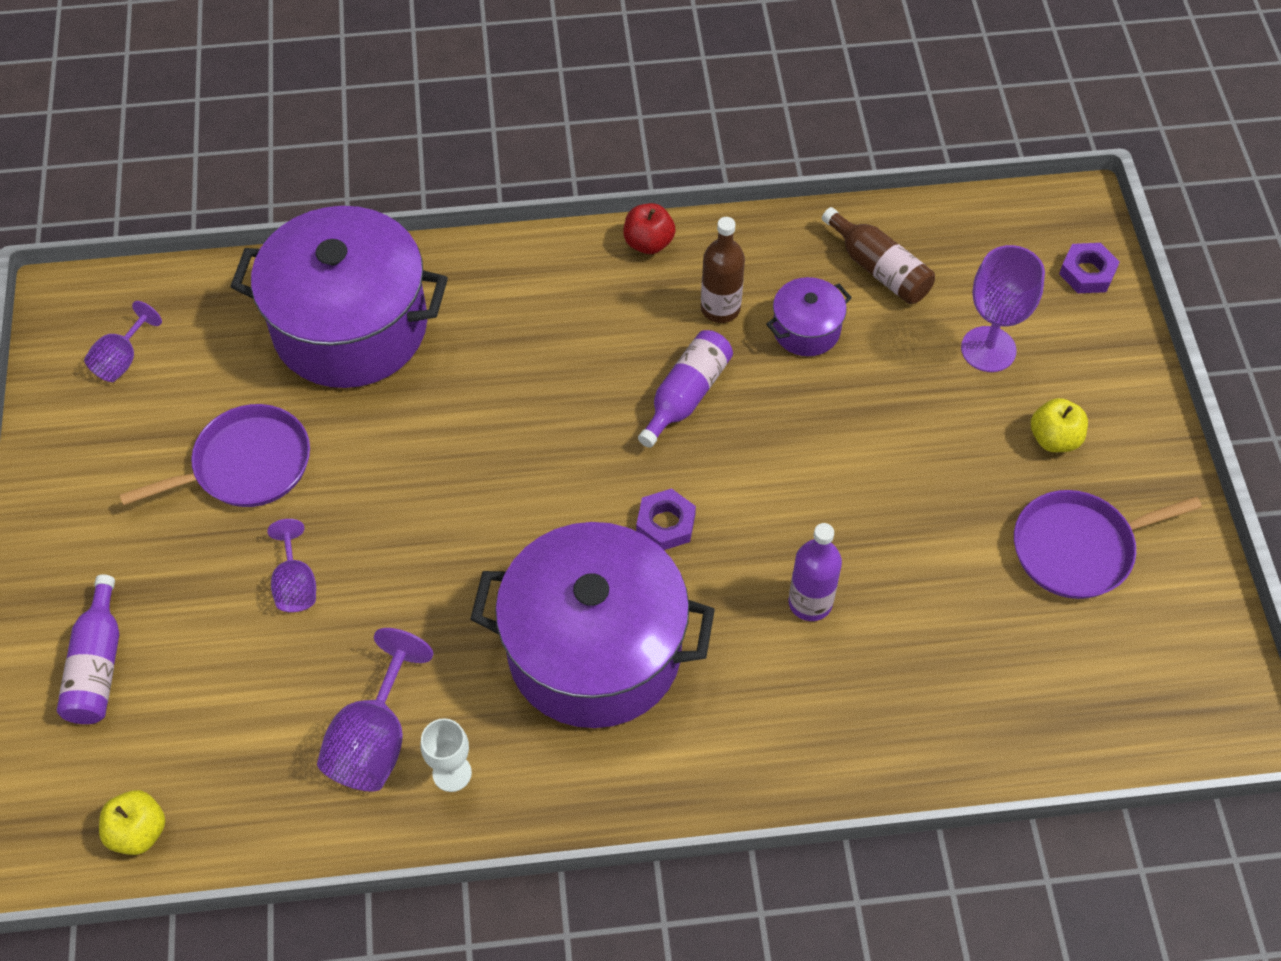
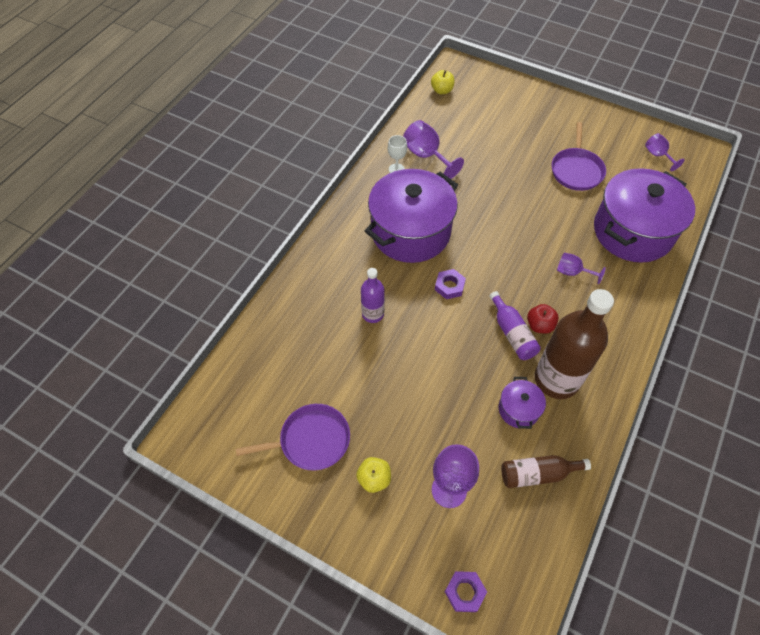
camera: 125 degrees right, 0 degrees up
purple bottle [57,575,119,724] -> none
purple goblet [267,519,316,612] -> purple goblet moved to [557,253,606,284]
red apple [623,203,675,254] -> red apple moved to [527,304,559,334]
brown bottle [701,217,745,323] -> brown bottle [535,289,614,399], size x1.92
purple pan [1014,490,1202,599] -> purple pan turned 60 degrees clockwise [236,404,350,470]

